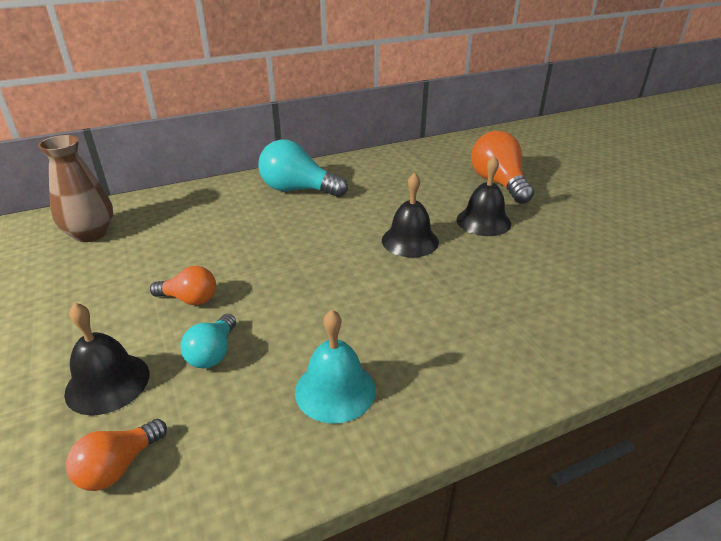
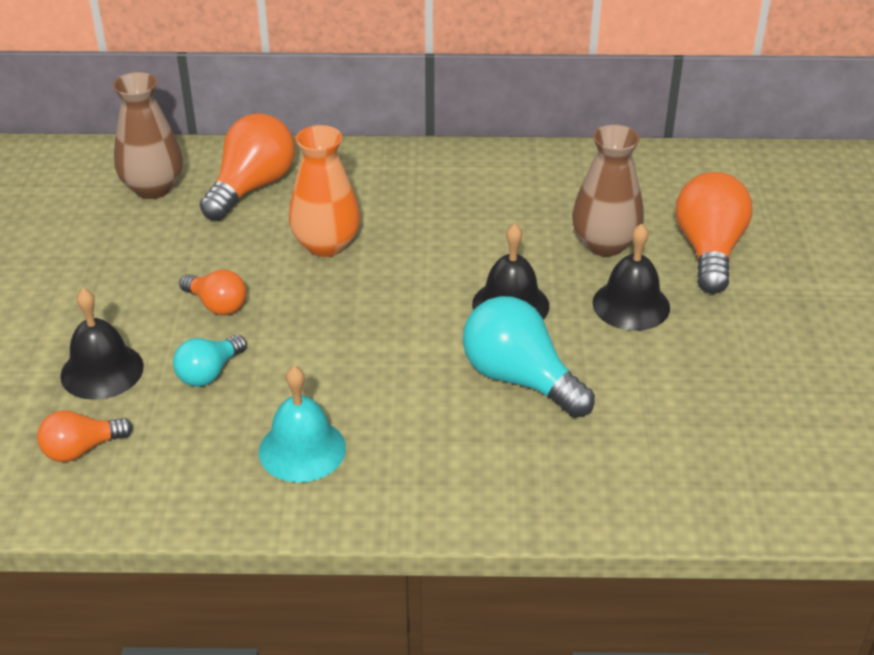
camera: 25 degrees right, 5 degrees up
turquoise light bulb [258,139,348,197] -> turquoise light bulb moved to [463,296,595,418]
none -> orange light bulb [200,113,295,221]
none -> orange vase [289,125,360,257]
none -> brown vase [572,125,644,256]

